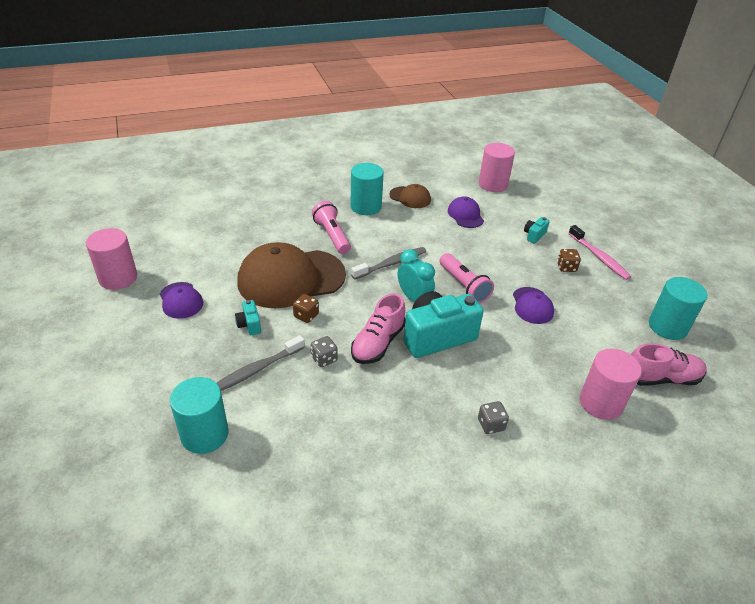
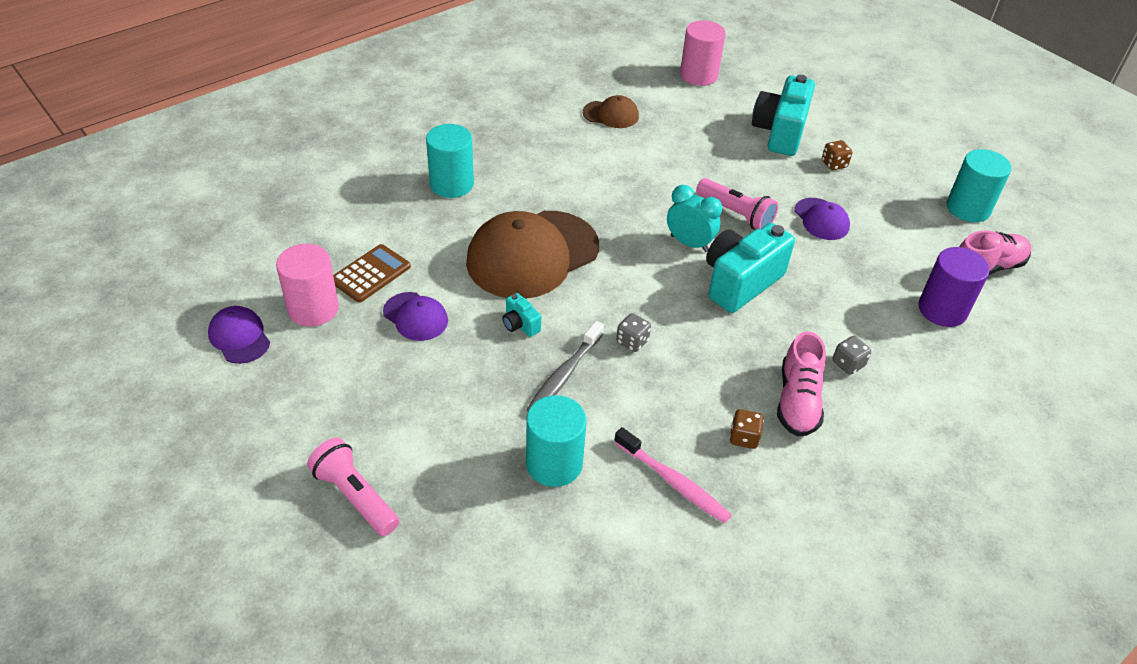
camera: 20 degrees left, 5 degrees up
brown dice [293,294,319,323] -> brown dice moved to [729,409,764,449]
pink flashlight [312,201,351,254] -> pink flashlight moved to [307,438,399,536]
turquoise cylinder [350,163,384,215] -> turquoise cylinder moved to [426,124,474,198]
grey toothbrush [351,247,426,279] -> none
pink shoe [351,293,405,364] -> pink shoe moved to [777,331,826,436]
purple cap [448,196,484,228] -> purple cap moved to [208,306,270,364]
turquoise camera [524,217,550,244] -> turquoise camera [752,75,815,156], size x2.27
pink toothbrush [568,225,631,280] -> pink toothbrush moved to [614,427,732,523]
pink cylinder [580,349,642,420] -> purple cylinder [918,247,990,327]
none -> brown calculator [333,244,411,303]

